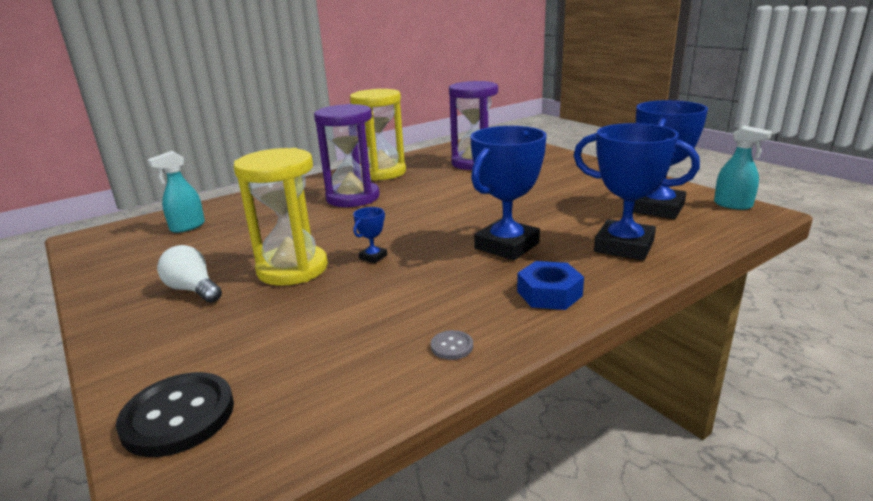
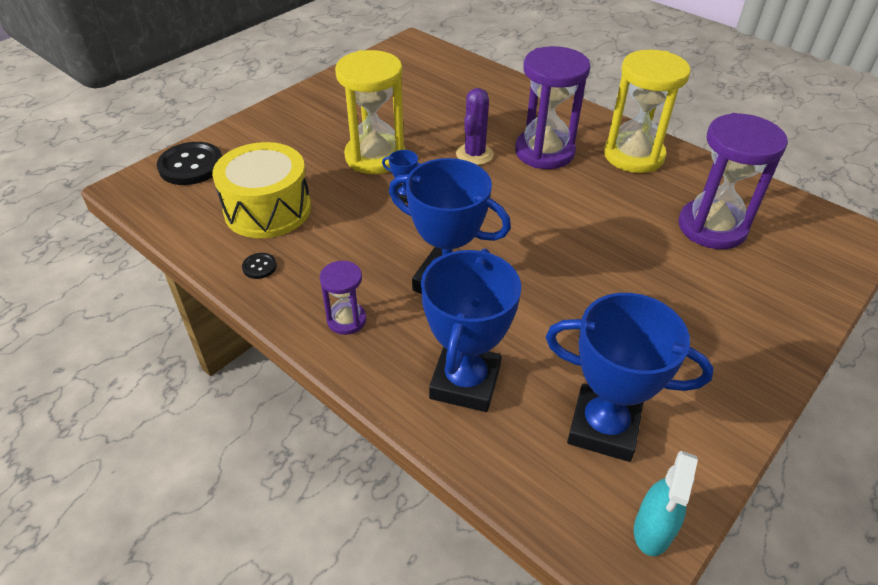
camera: 75 degrees right, 20 degrees up
turquoise spray bottle [147,151,205,233] -> none
white light bulb [157,245,222,303] -> none
grey button [431,330,473,360] -> black button [242,253,277,279]
blue nut [517,261,584,310] -> purple hourglass [320,261,366,335]
none -> yellow drum [212,142,311,238]
none -> purple cactus [456,88,494,165]

